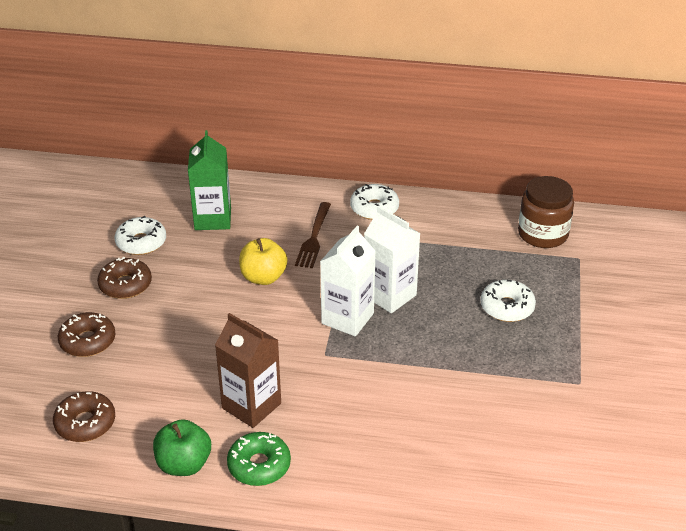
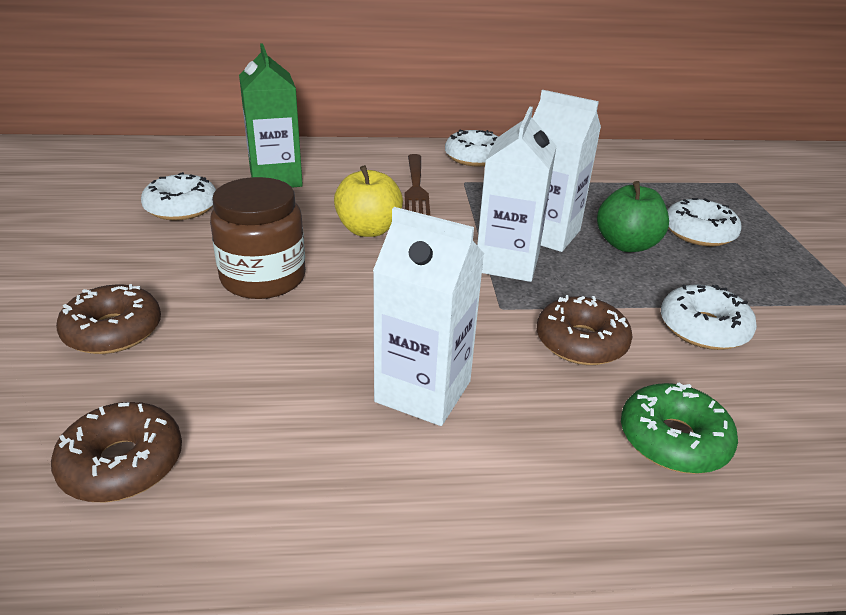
camera: 15 degrees left, 5 degrees down
brown donut [97,257,152,299] -> brown donut moved to [537,295,633,365]
green apple [153,419,211,476] -> green apple moved to [597,181,669,252]
brown carton [215,313,281,428] -> white carton [373,207,484,426]
green donut [227,432,291,486] -> green donut moved to [621,382,738,474]
brown jar [518,176,574,248] -> brown jar moved to [210,177,306,299]
none -> white donut [661,284,757,350]

